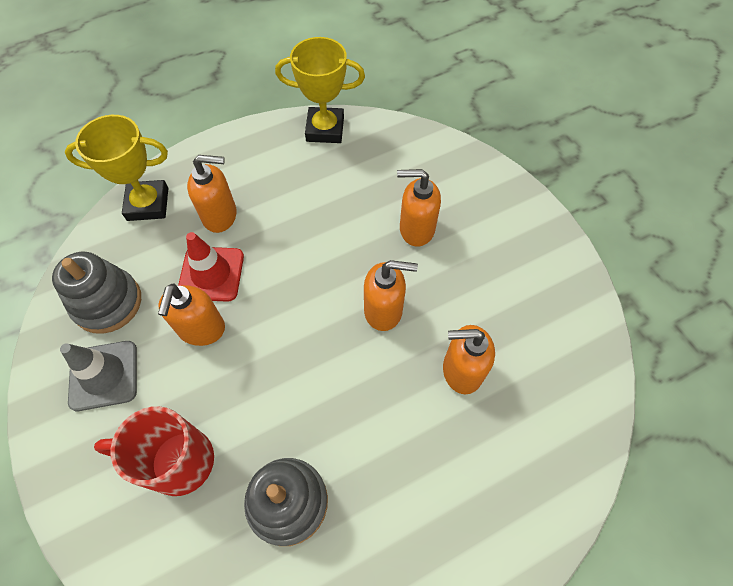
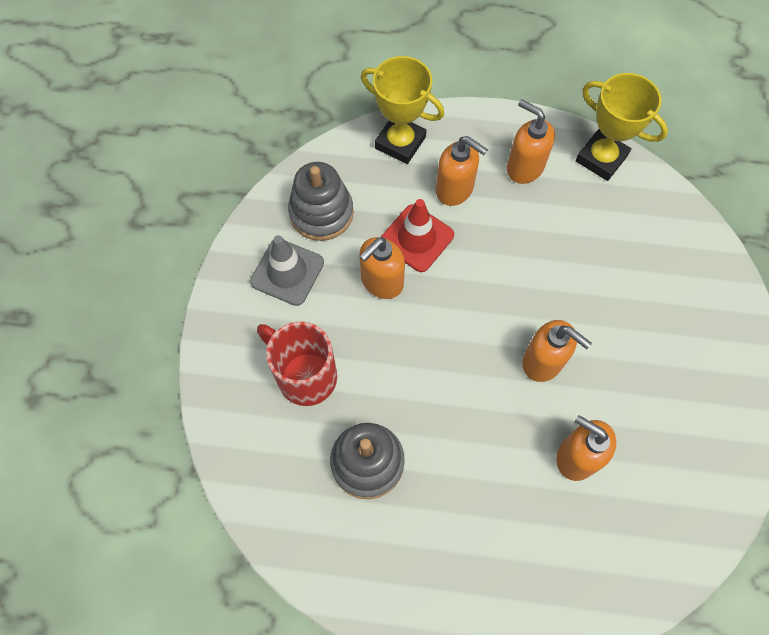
camera: 35 degrees right, 5 degrees up
orange soap dispenser [397,169,441,247] -> orange soap dispenser moved to [507,99,555,184]

